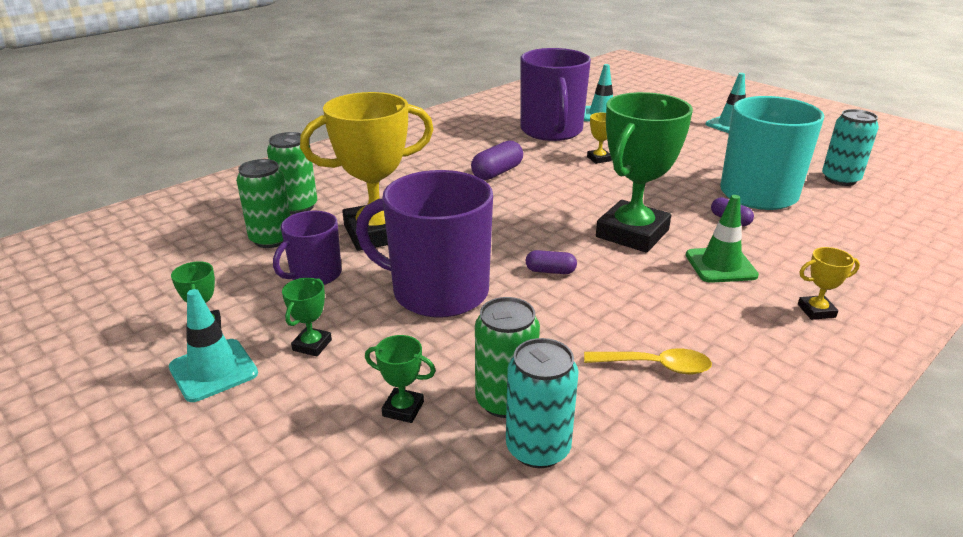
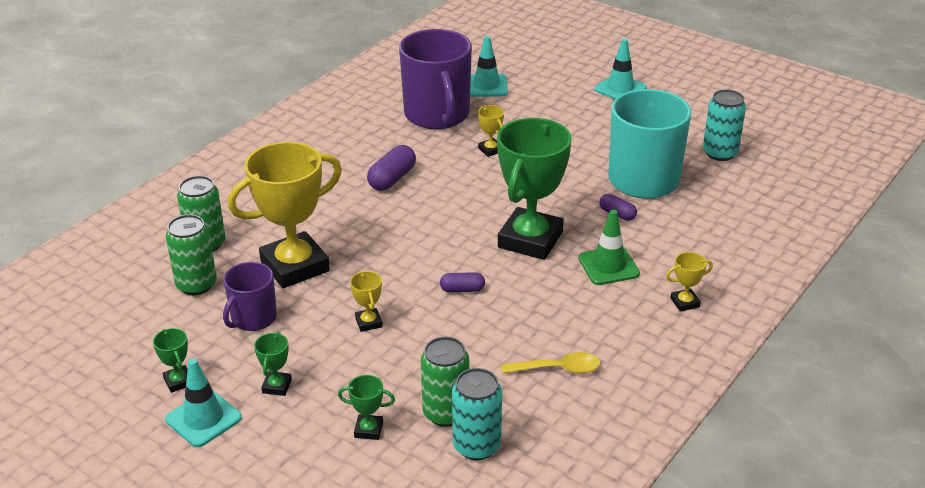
camera: 10 degrees left, 5 degrees up
purple mug [356,170,493,318] -> yellow trophy [350,271,382,332]

